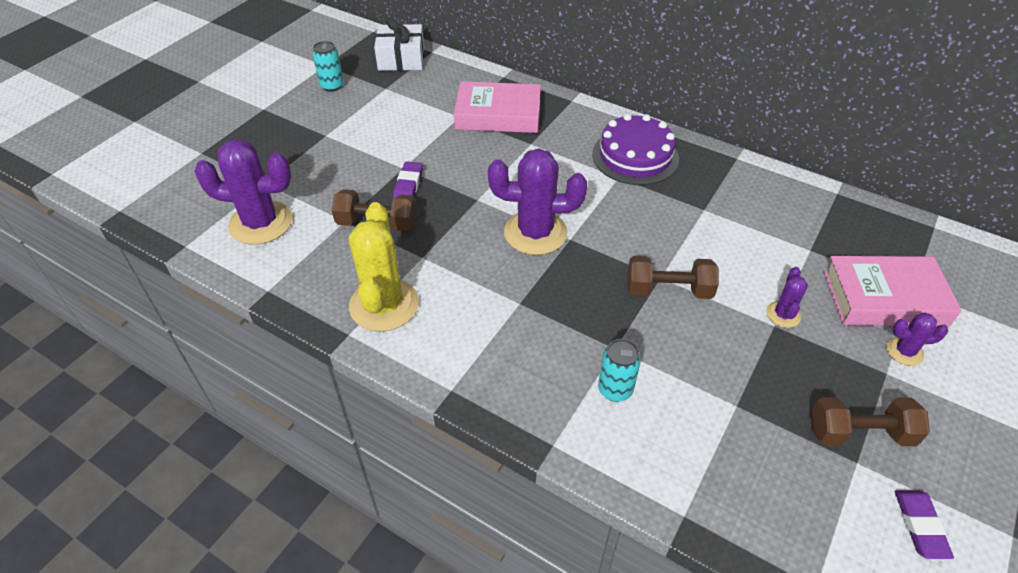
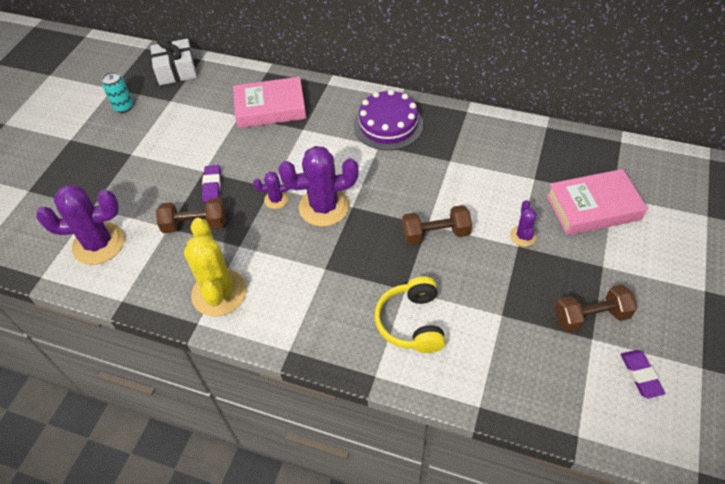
camera: 10 degrees left, 5 degrees up
turquoise can [598,339,641,402] -> yellow headphones [375,276,446,353]
purple cactus [886,313,948,366] -> purple cactus moved to [253,172,289,209]

